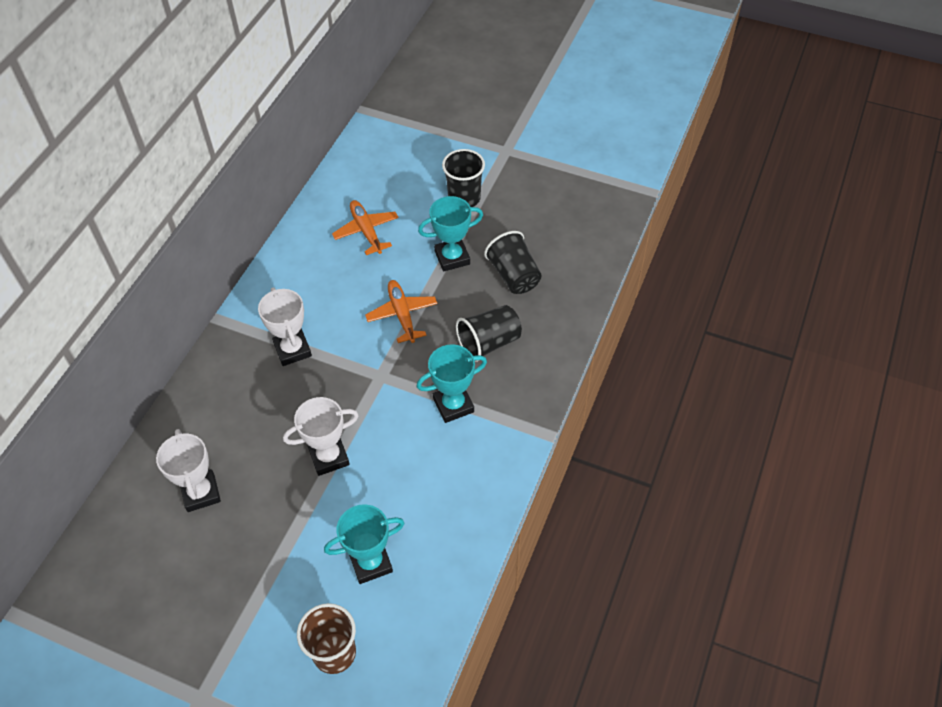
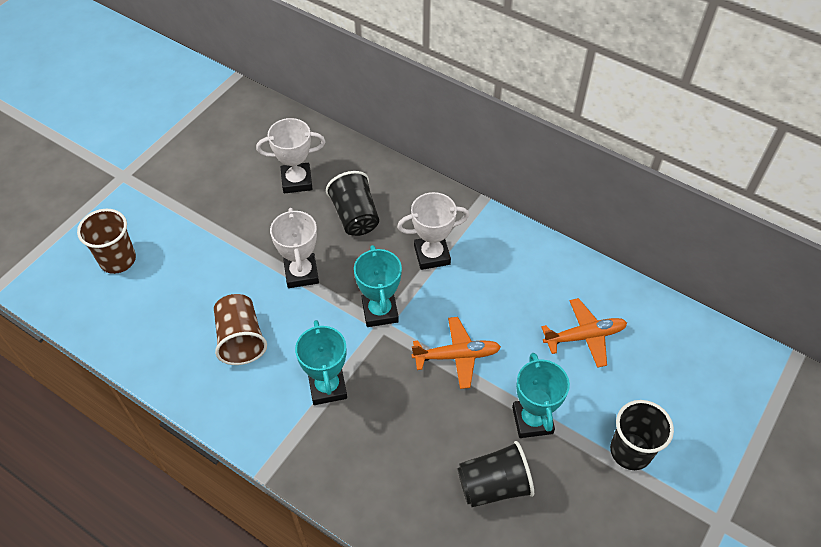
camera: 100 degrees right, 0 degrees up
turquoise trophy [324,504,405,584] -> turquoise trophy moved to [354,245,402,327]
black cup [456,305,522,362] -> black cup moved to [326,171,379,236]
none -> brown cup [214,294,267,365]

